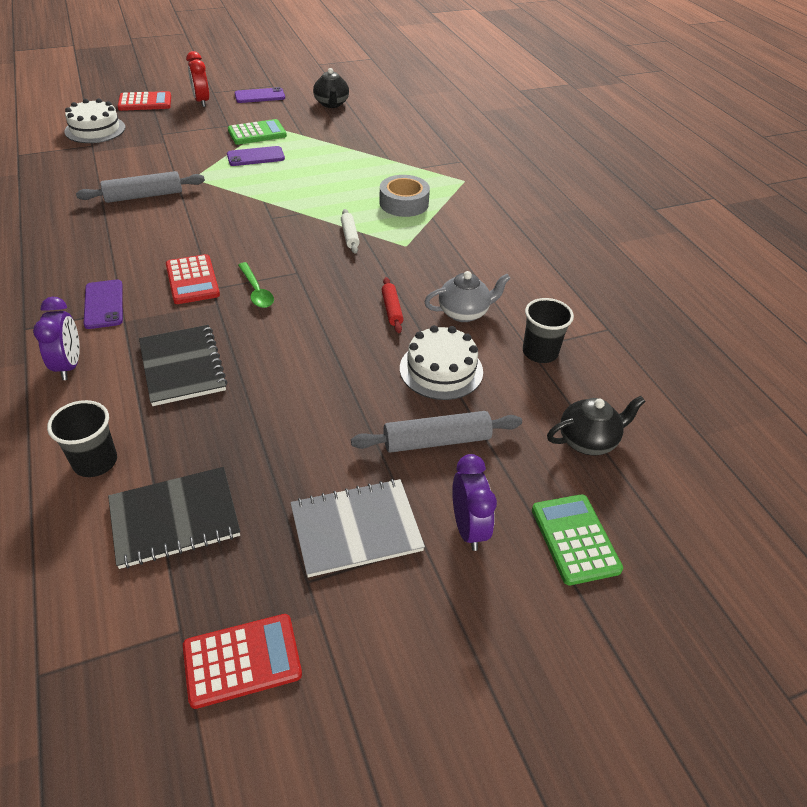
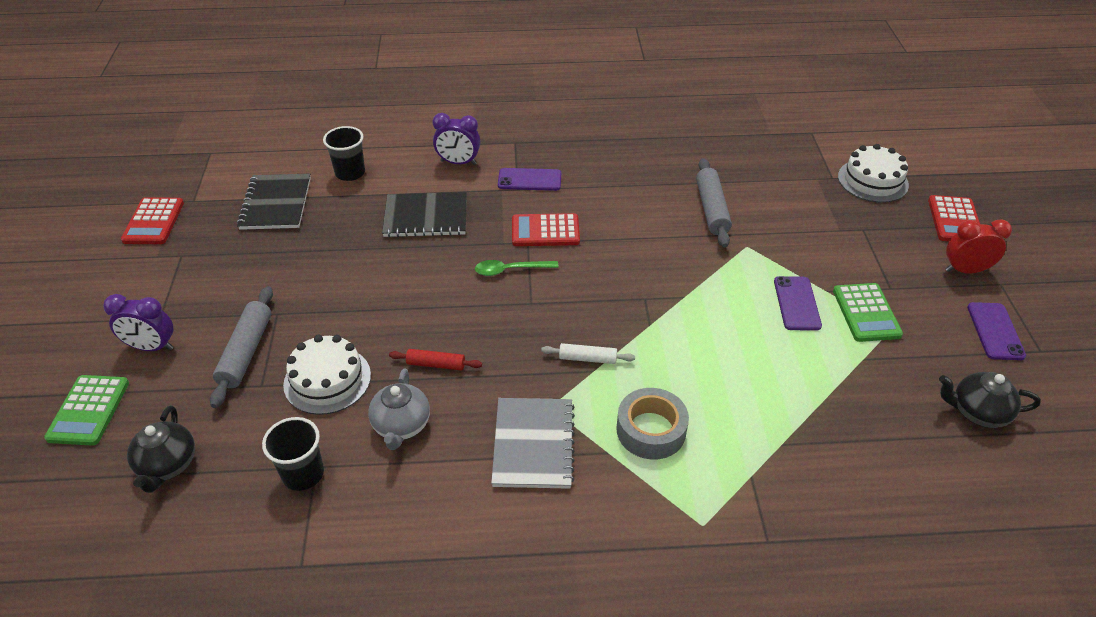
camera: 110 degrees right, 0 degrees up
grey notebook [290,479,425,577] -> grey notebook moved to [491,398,575,489]
green calculator [532,494,623,585] -> green calculator turned 90 degrees clockwise [44,375,129,446]

